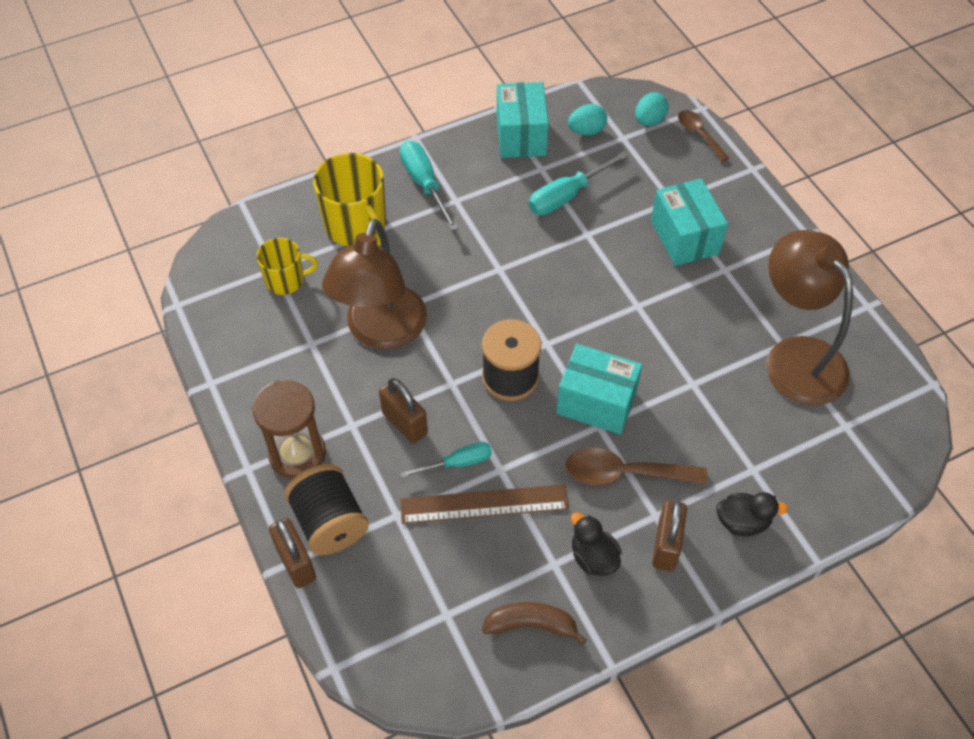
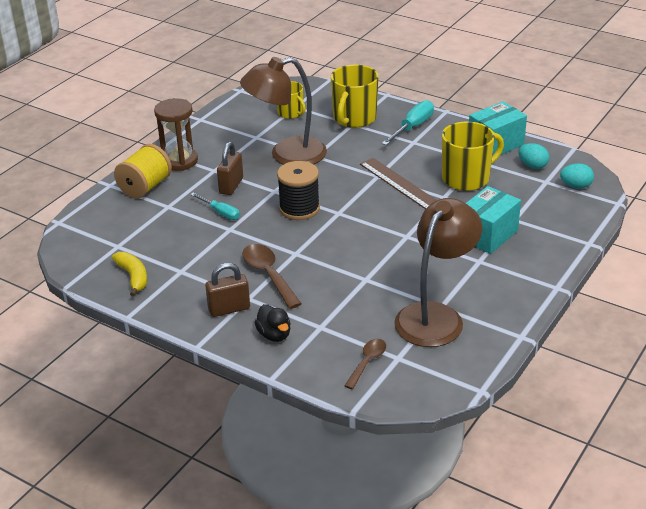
camera: 60 degrees right, 20 degrees down
brown padlock [269,518,316,588] -> none
black spool [284,464,369,555] -> yellow spool [114,144,172,199]
brown ruler [400,484,569,524] -> brown ruler moved to [360,158,437,209]
brown banana [482,602,587,645] -> yellow banana [112,252,147,297]
turquoise screwdriver [529,151,630,215] -> yellow mug [442,122,504,191]
turquoise box [556,344,642,434] -> none
black duck [571,512,622,576] -> none
brown spoon [678,110,729,162] -> brown spoon moved to [344,339,386,389]

